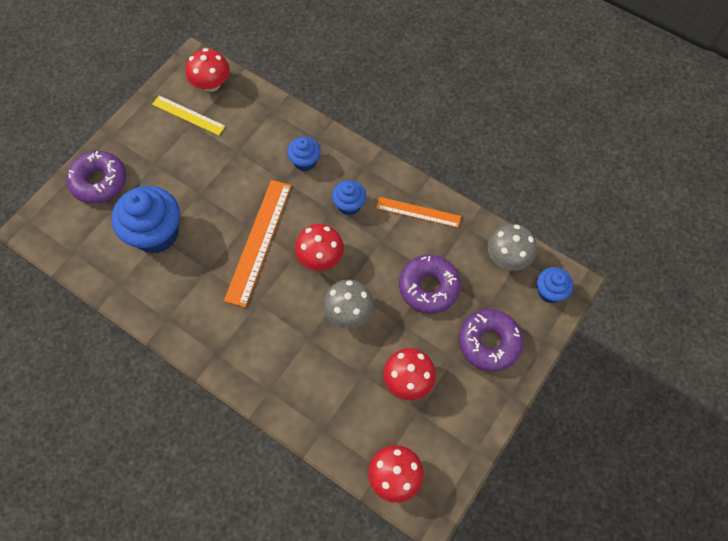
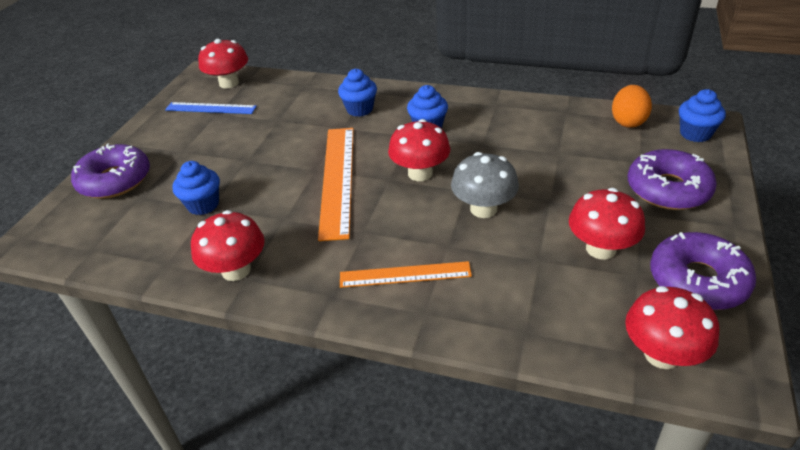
camera: 15 degrees left, 25 degrees down
blue cupcake [111,186,180,254] -> blue cupcake [173,161,220,215], size x0.53
yellow ruler [152,95,225,135] -> blue ruler [165,102,257,114]
orange ruler [376,197,461,228] -> orange ruler moved to [340,261,472,288]
purple donut [399,255,461,314] -> purple donut moved to [650,232,756,310]
grey mushroom [487,224,537,271] -> orange egg [612,85,652,128]
none -> red mushroom [191,210,265,281]

